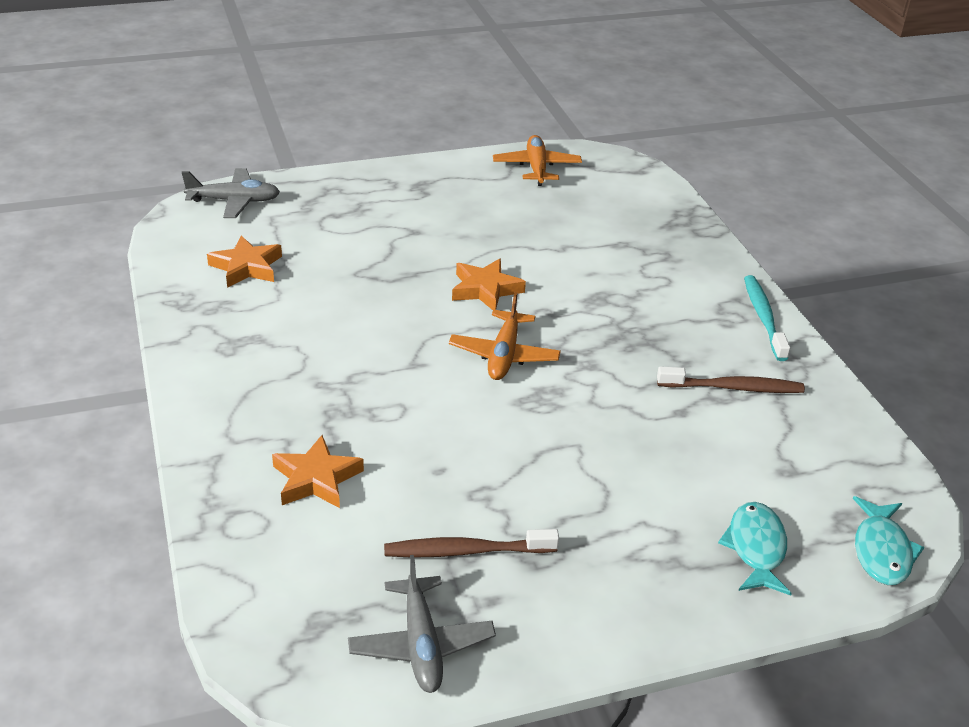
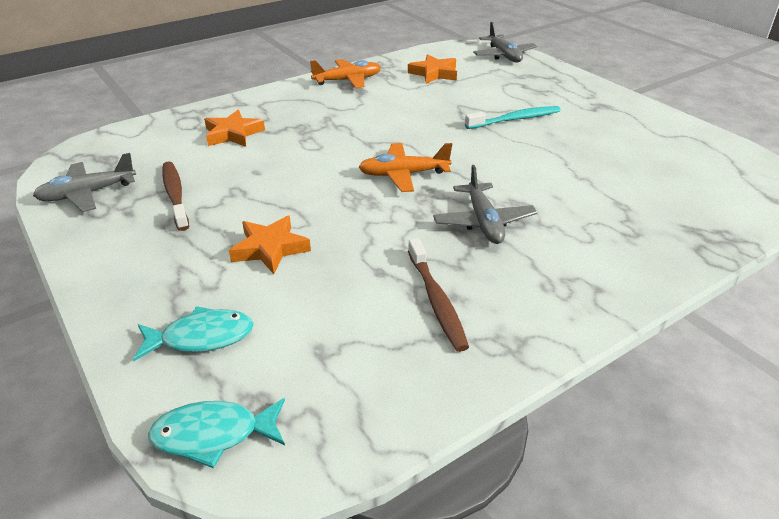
camera: 75 degrees right, 0 degrees up
orange star [452,258,526,310] -> orange star moved to [229,216,311,274]
orange plane [493,135,582,186] -> orange plane moved to [310,59,381,88]
turquoise toothbrush [744,275,790,361] -> turquoise toothbrush moved to [465,106,561,129]
none -> grey plane [433,165,537,244]

